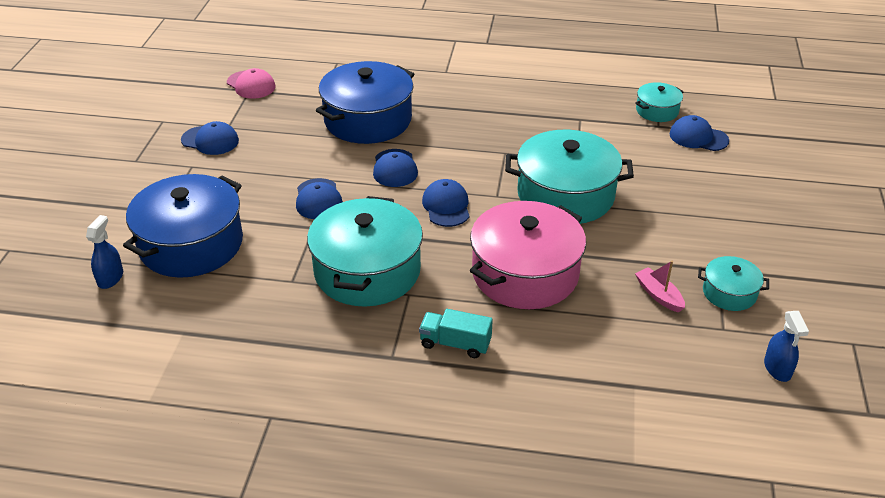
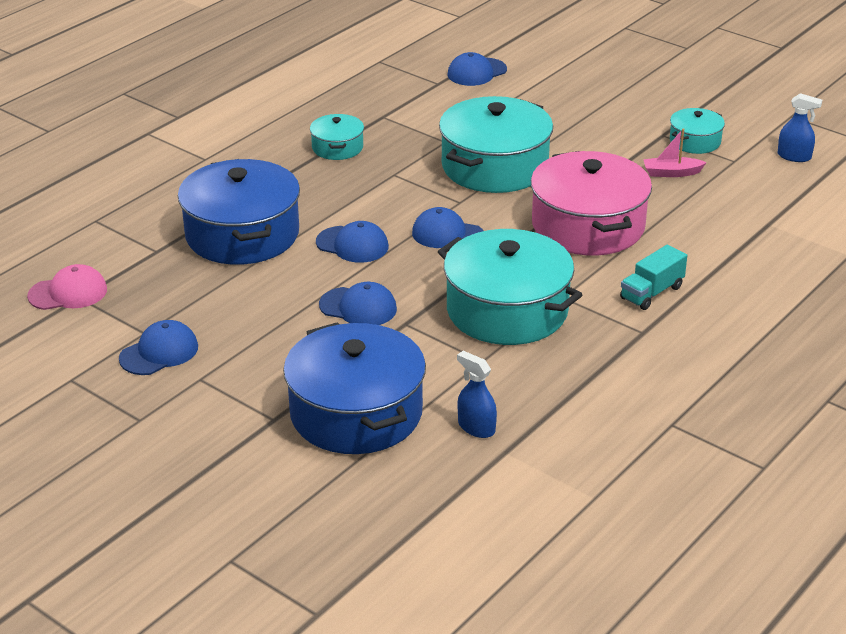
camera: 60 degrees left, 5 degrees down
blue spray bottle [86,215,123,289] -> blue spray bottle moved to [457,351,497,438]
turquoise pot [635,82,684,122] -> turquoise pot moved to [310,114,364,160]

